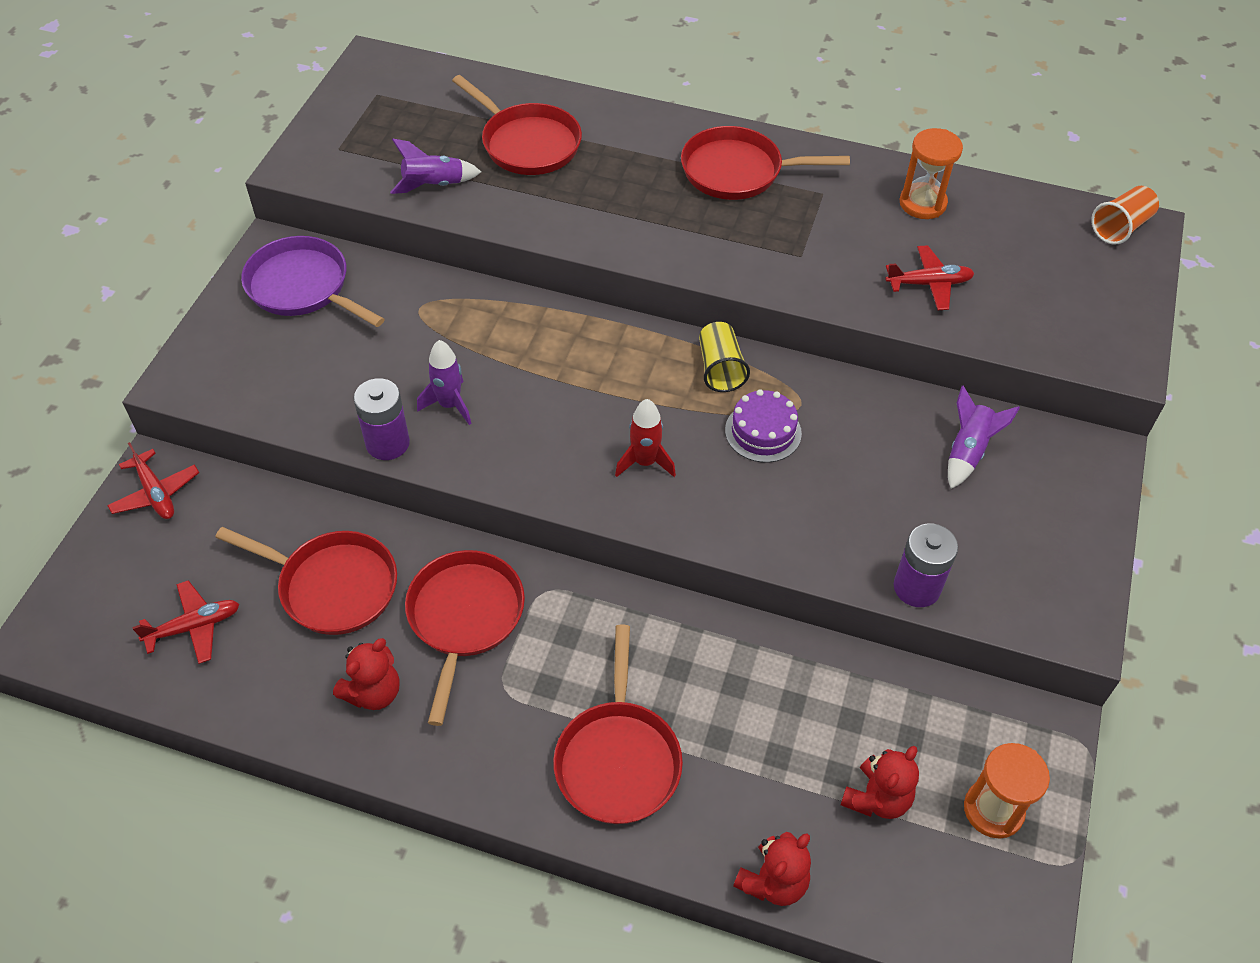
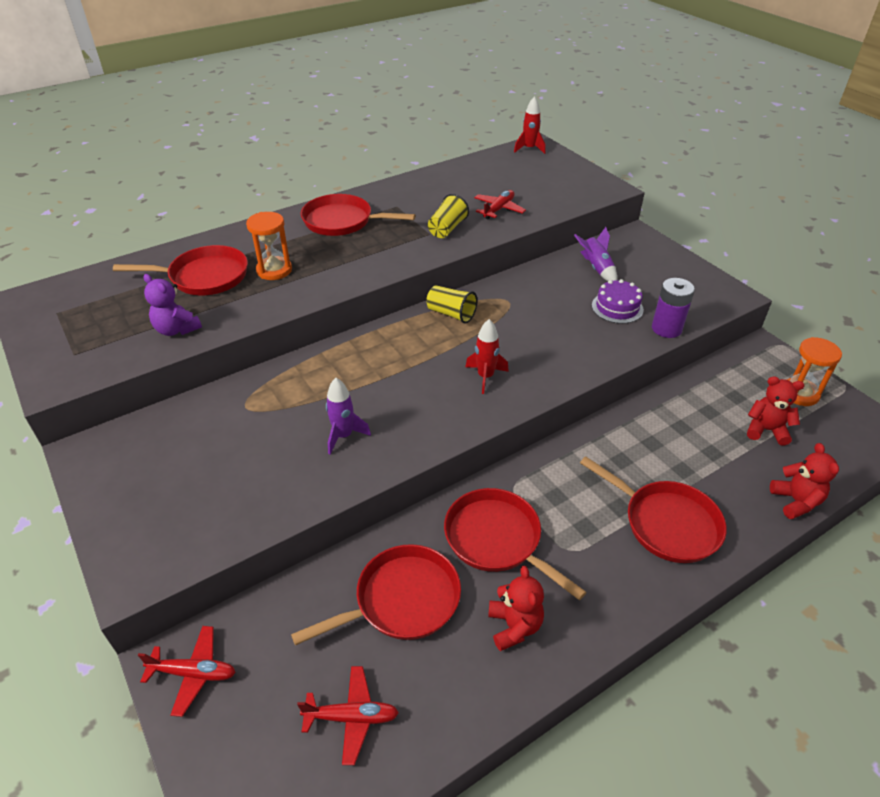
camera: 50 degrees left, 10 degrees down
red plane [132,580,239,664] -> red plane turned 75 degrees clockwise [297,666,399,765]
purple pan [241,236,385,327] -> none
purple battery [354,378,410,460] -> none
purple rocket [390,139,481,194] -> purple teddy bear [143,274,202,336]
red pan [681,126,850,200] -> red pan turned 60 degrees clockwise [301,194,415,236]
purple cake [725,389,802,463] -> purple cake moved to [592,279,644,324]
red teddy bear [841,746,919,819] -> red teddy bear turned 60 degrees counterclockwise [747,376,804,445]
orange hourglass [900,128,963,219] -> orange hourglass moved to [246,212,292,280]
orange cup [1091,186,1159,245] -> red rocket [514,96,546,154]
none -> yellow cup [428,194,469,238]

